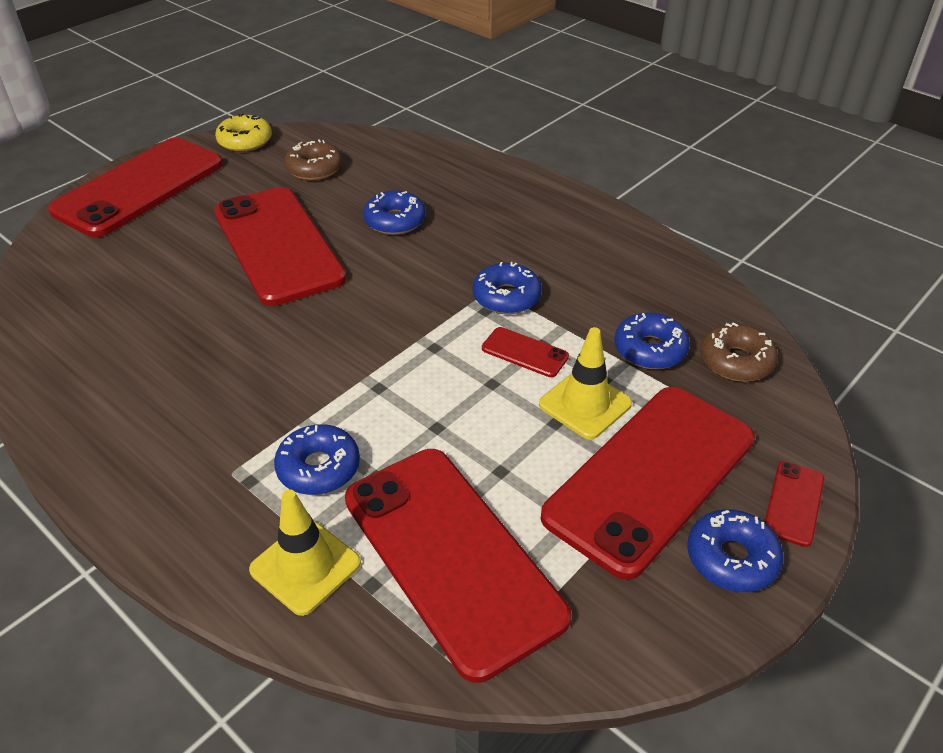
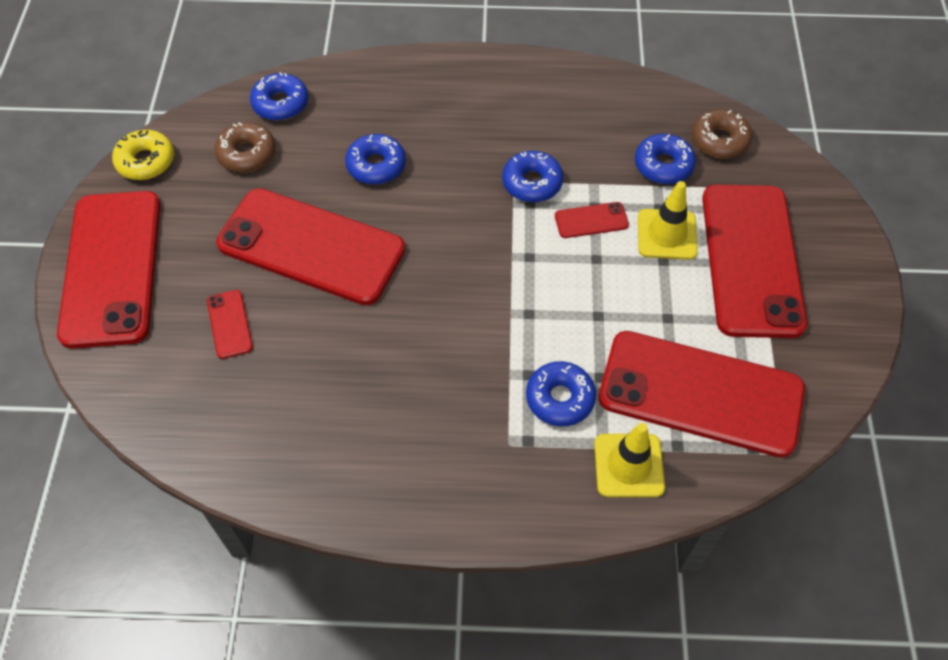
camera: 40 degrees left, 15 degrees up
blue donut [687,509,783,592] -> blue donut moved to [250,72,308,121]
red phone [765,461,824,547] -> red phone moved to [207,290,253,359]

